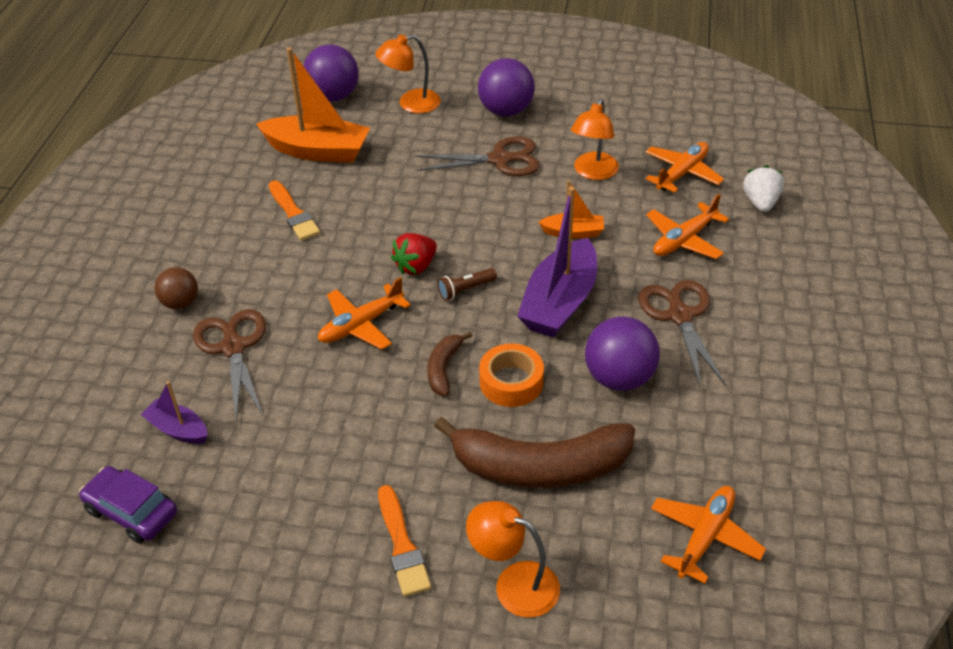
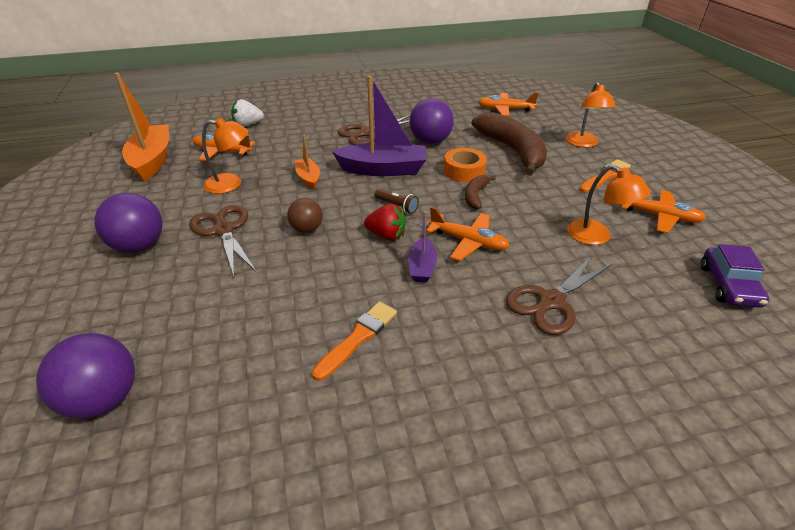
camera: 115 degrees left, 5 degrees down
purple boat [140,381,207,444] -> purple boat moved to [408,211,437,283]
brown ball [154,267,198,309] -> brown ball moved to [287,198,323,233]
orange boat [256,47,370,163] -> orange boat moved to [114,73,169,181]
orange lamp [375,34,441,113] -> orange lamp moved to [567,165,651,245]
brown banana [428,332,473,396] -> brown banana turned 120 degrees clockwise [465,175,496,209]
orange plane [646,194,729,259] -> orange plane moved to [622,190,706,233]

